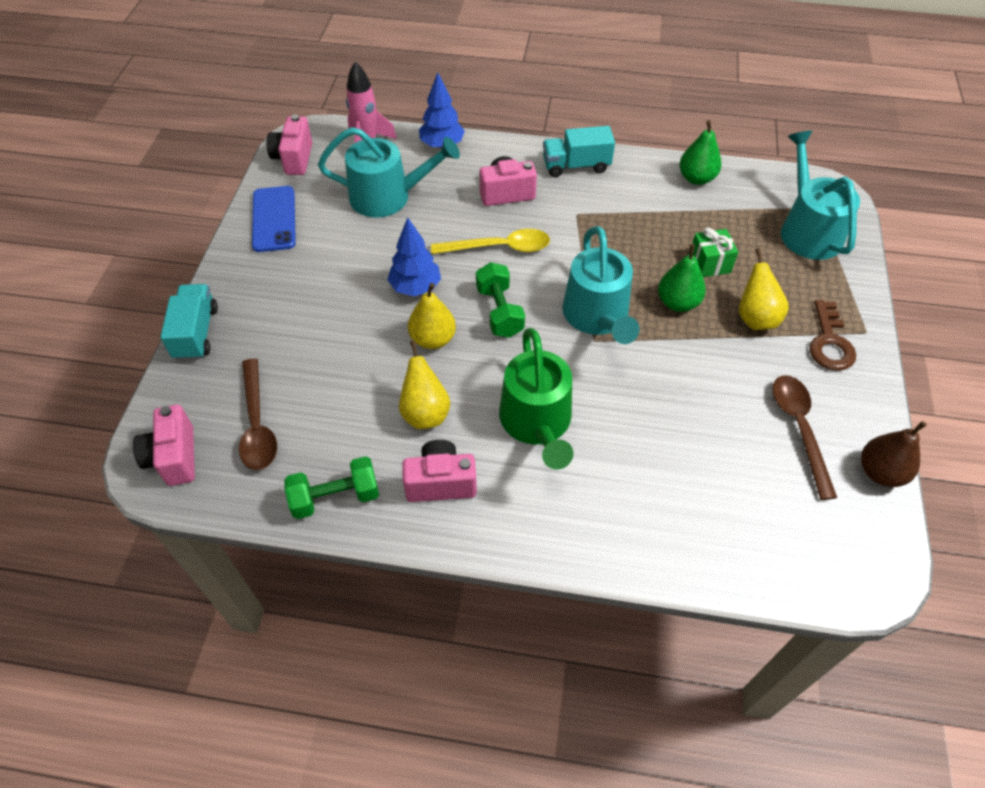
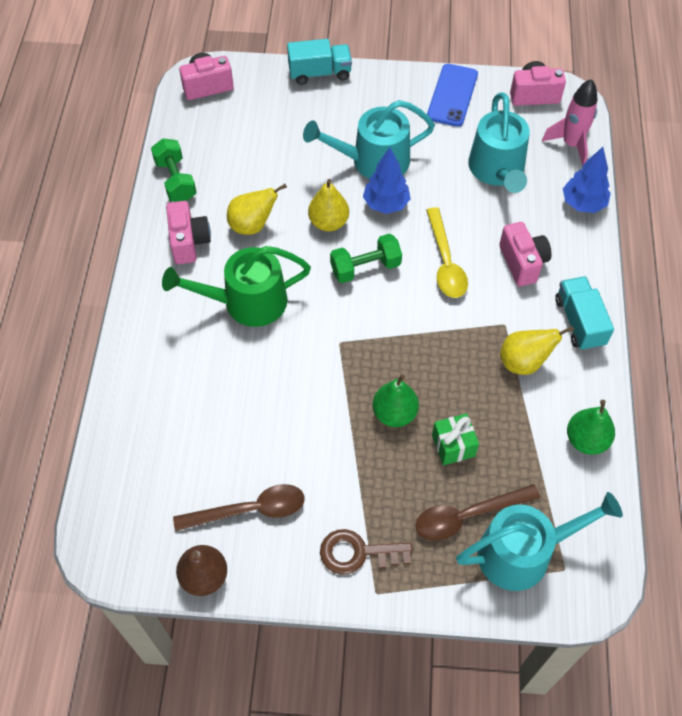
camera: 85 degrees right, 5 degrees up
brown spoon [239,358,277,470] -> brown spoon moved to [415,484,540,541]
blue phone [252,186,296,252] -> blue phone turned 60 degrees counterclockwise [427,64,478,127]
turquoise watering can [562,226,640,344] -> turquoise watering can moved to [303,100,435,179]
yellow pear [739,248,789,330] -> yellow pear moved to [500,326,574,375]

